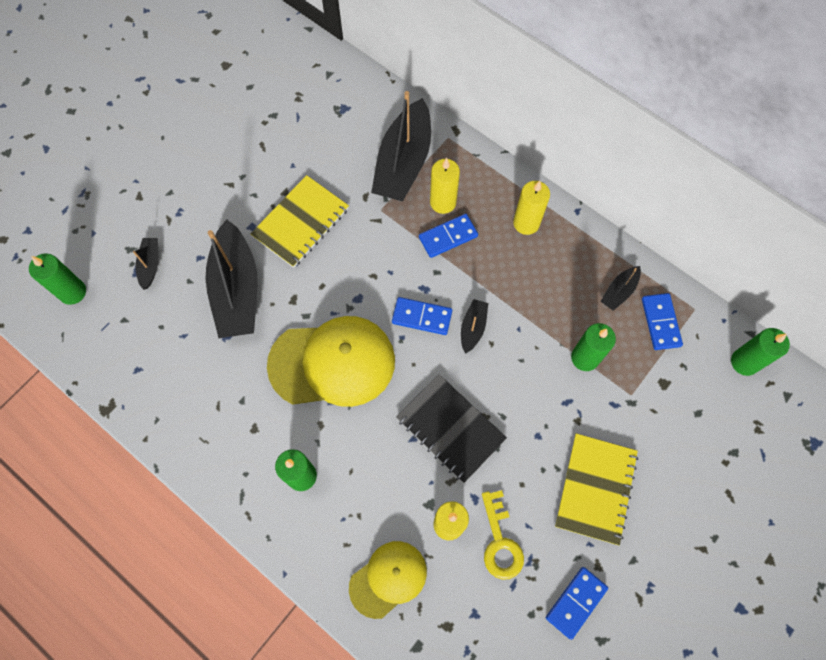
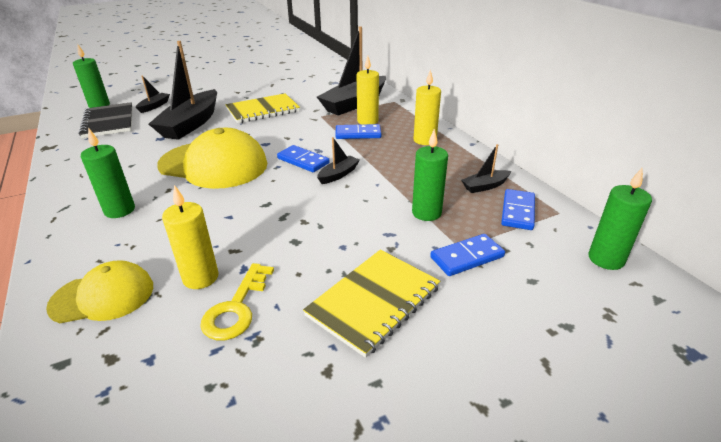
camera: 25 degrees right, 35 degrees down
black notebook [396,374,507,483] -> black notebook moved to [79,102,133,138]
blue domino [546,567,608,640] -> blue domino moved to [430,234,505,276]

